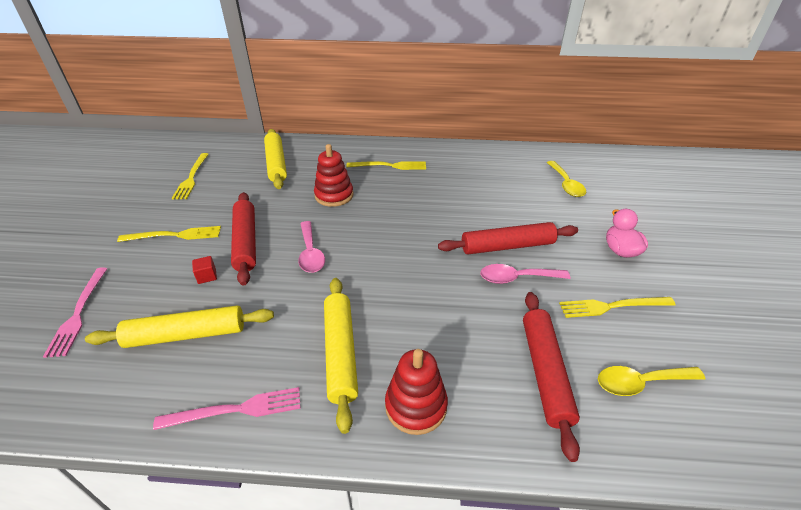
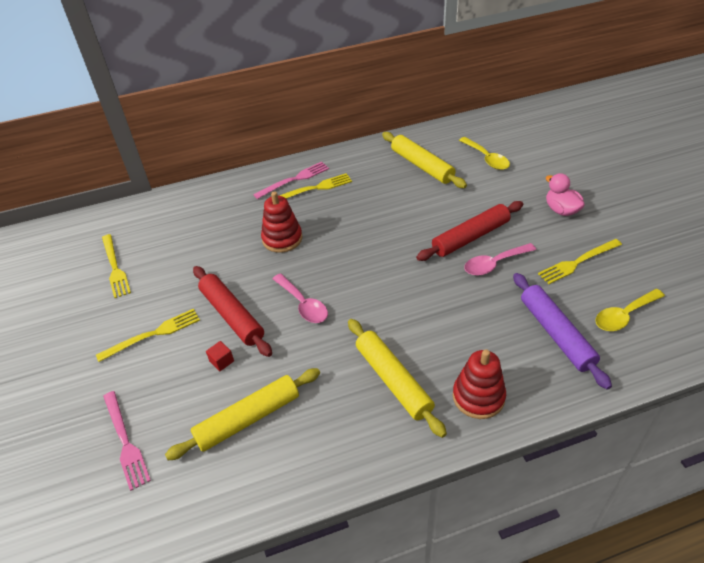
camera: 20 degrees left, 5 degrees up
pink fork [153,387,301,430] -> pink fork moved to [253,162,329,199]
yellow rolling pin [264,129,287,189] -> yellow rolling pin moved to [382,132,467,188]
red rolling pin [523,292,580,462] -> purple rolling pin [513,273,612,390]

